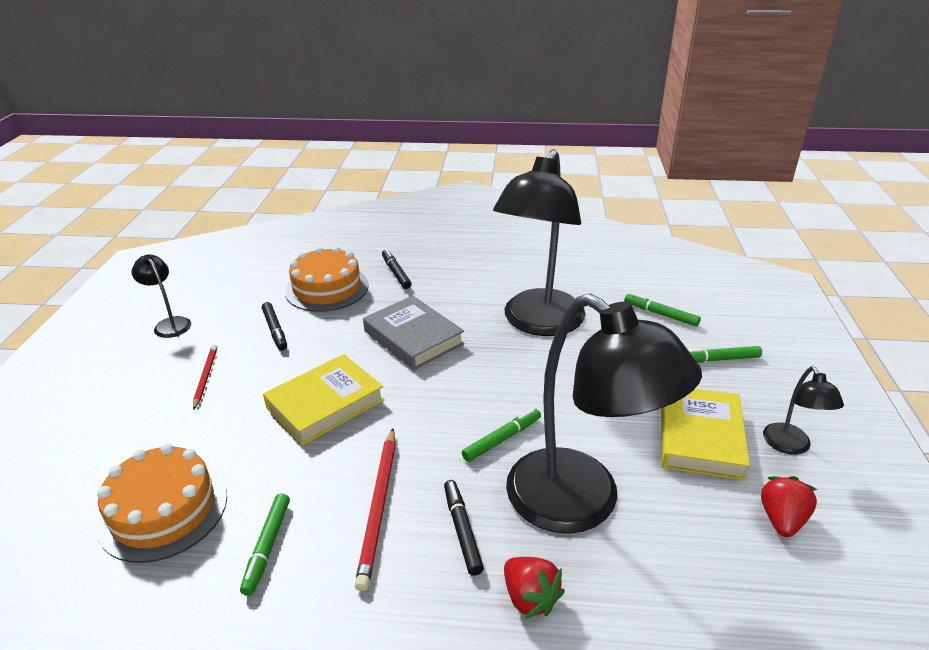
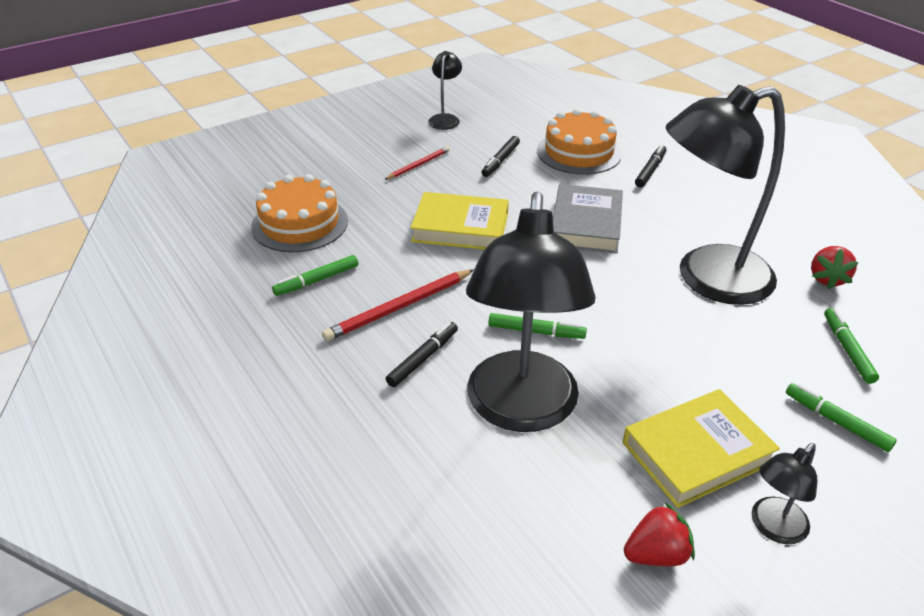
camera: 50 degrees right, 5 degrees up
red strawberry [504,557,565,619] -> red strawberry moved to [811,246,859,289]

